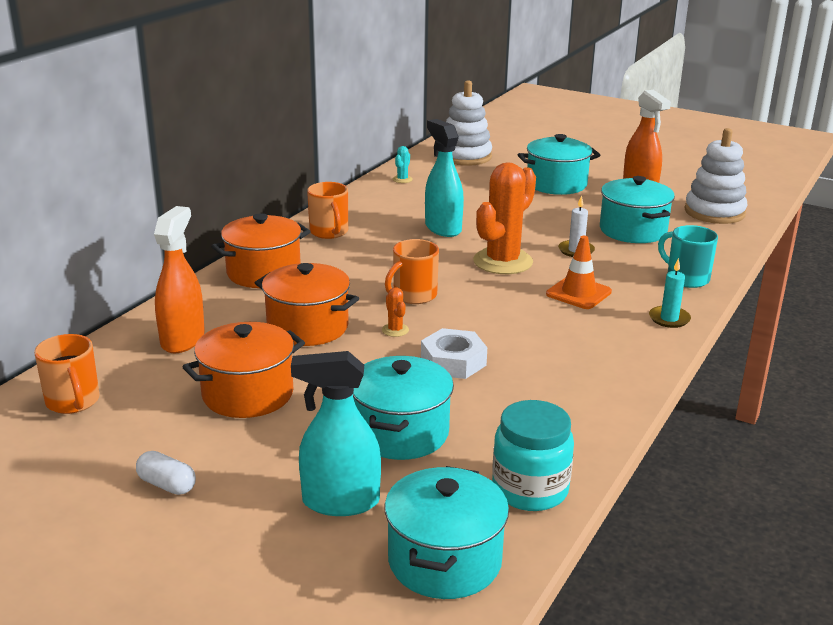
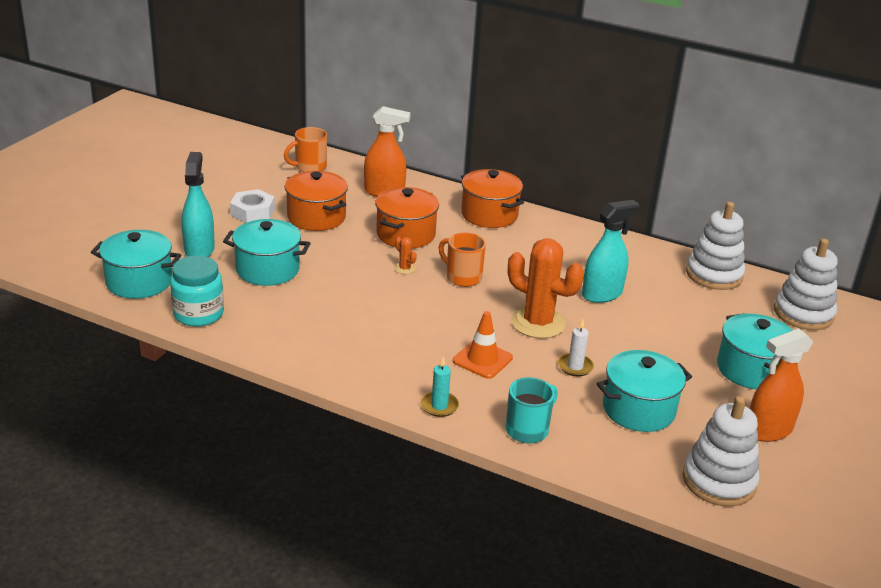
camera: 85 degrees right, 5 degrees up
white capsule [136,451,196,495] -> none
orange mug [307,182,348,239] -> none
orange cactus [382,287,409,337] -> orange cactus turned 75 degrees clockwise [395,237,417,274]
turquoise cactus [393,146,413,183] -> white stacking toy [686,202,745,290]
white nut [421,328,487,379] -> white nut moved to [230,189,275,223]

